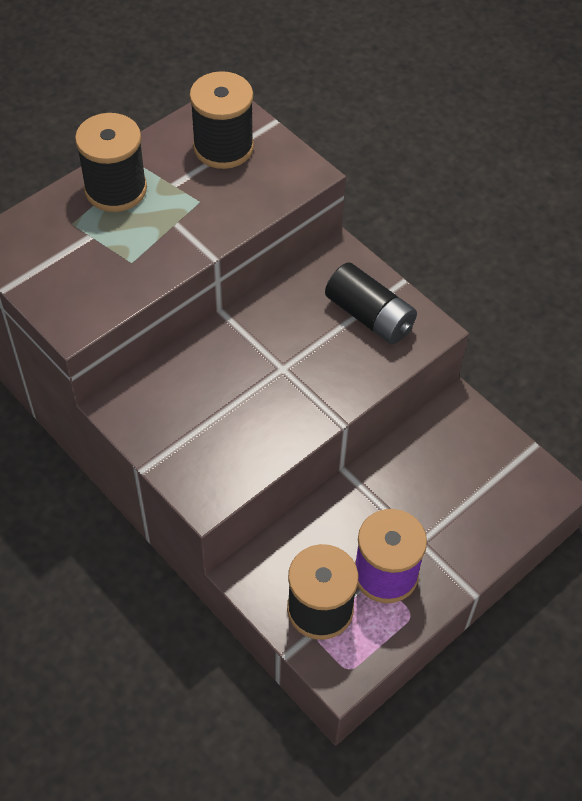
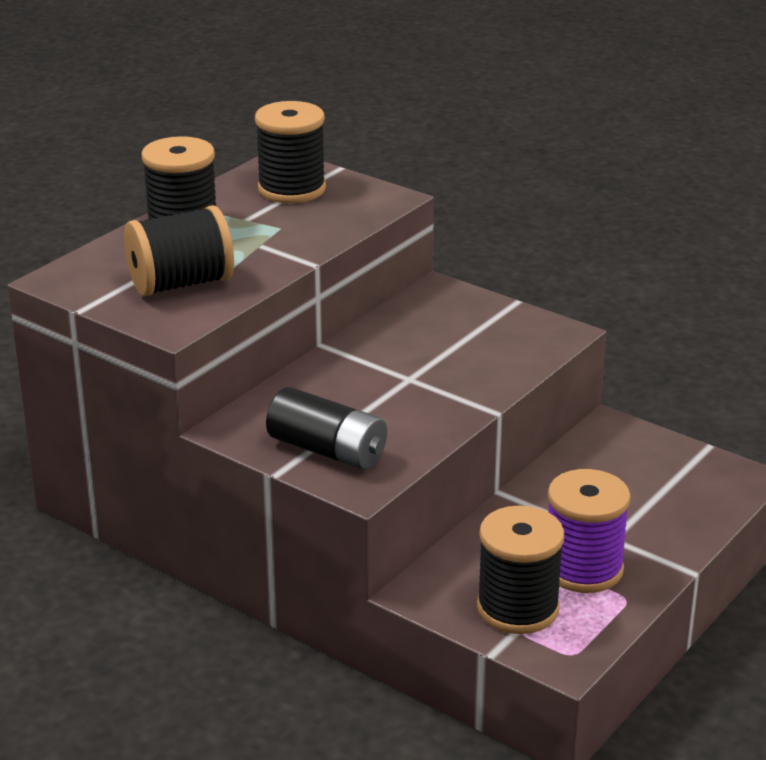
camera: 10 degrees left, 25 degrees down
black battery [325,262,417,344] -> black battery moved to [266,387,387,470]
none -> black spool [124,205,234,297]

